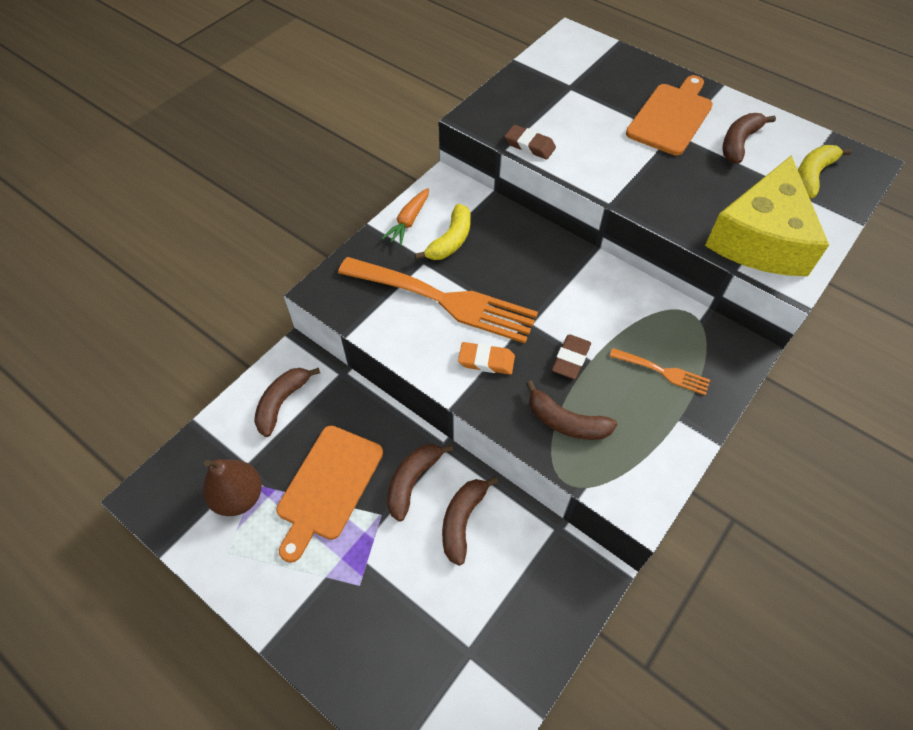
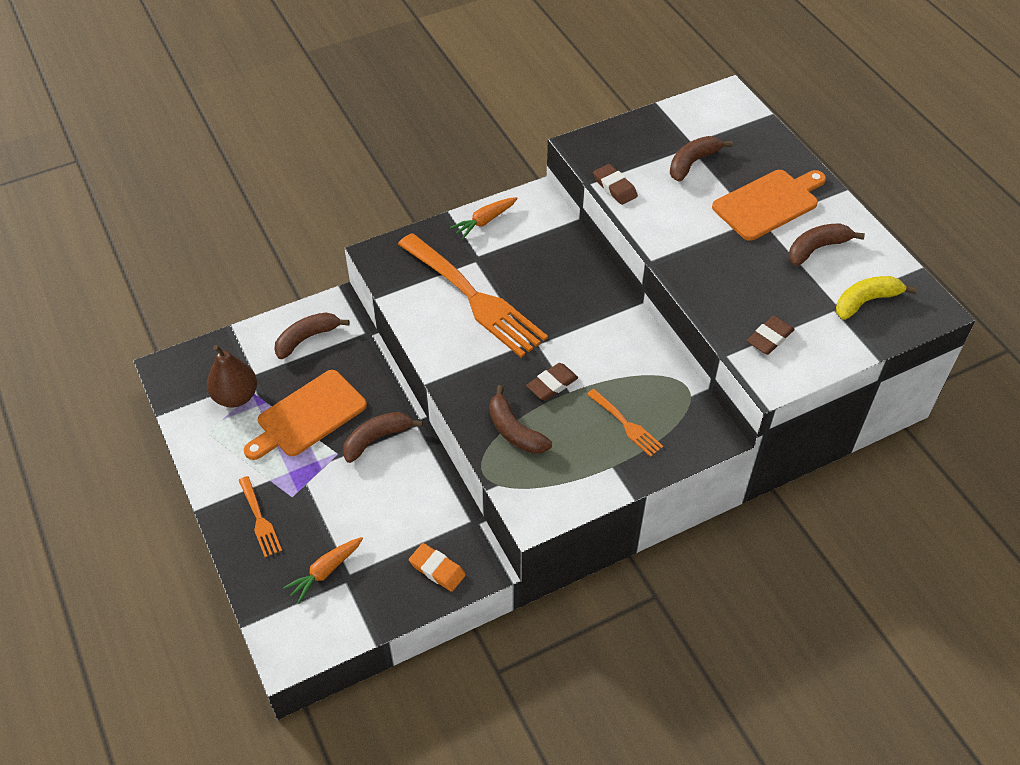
camera: 25 degrees right, 5 degrees down
yellow banana [414,204,471,260] -> none
brown banana [442,476,498,566] -> brown banana moved to [670,136,733,182]
orange eraser [458,342,515,375] -> orange eraser moved to [409,543,466,592]
yellow cheese [705,155,829,276] -> brown eraser [747,316,795,355]
none -> orange fork [238,476,282,557]
none -> orange carrot [283,537,363,604]

